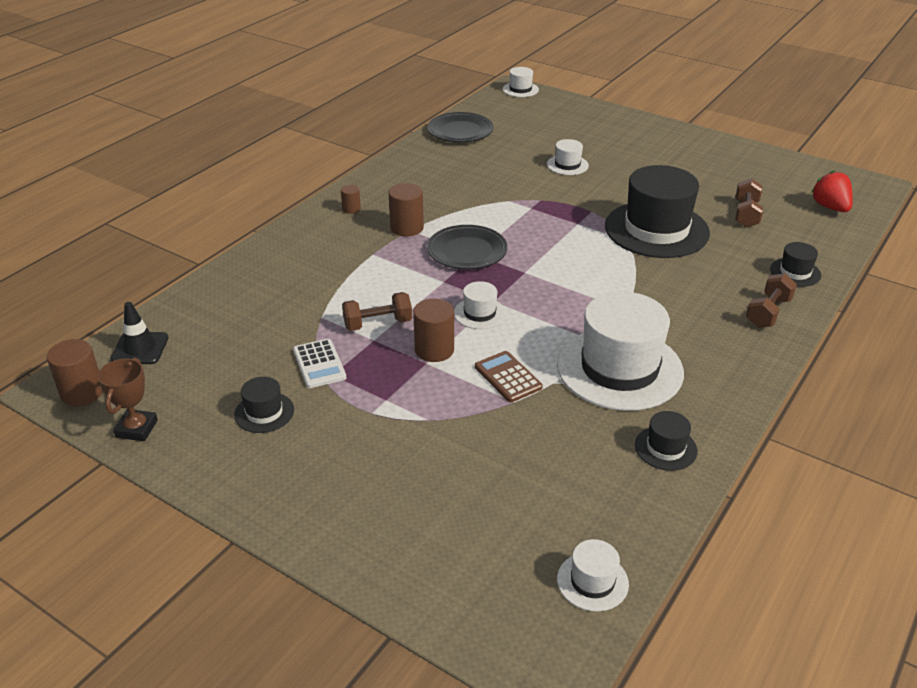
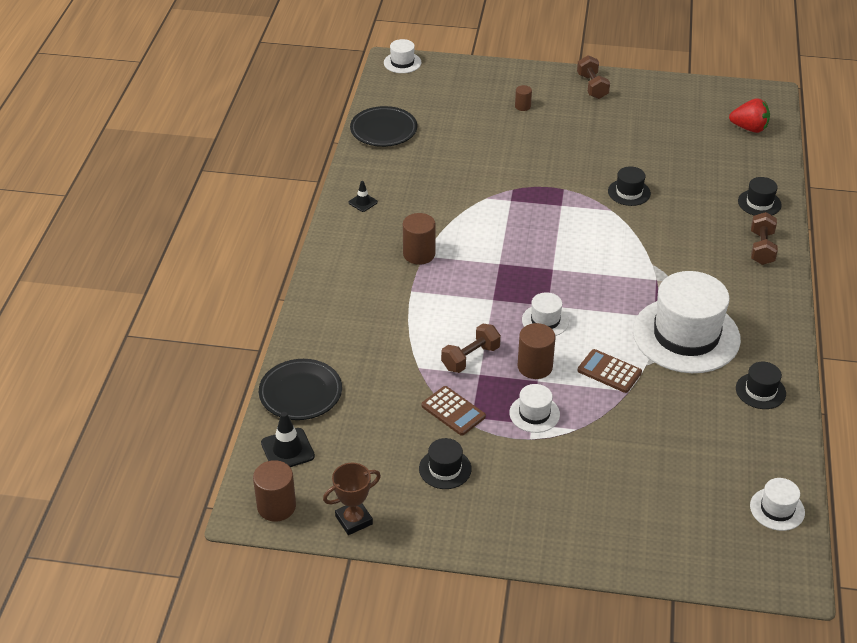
camera: 25 degrees left, 5 degrees up
brown trophy [98,358,158,441] -> brown trophy turned 75 degrees clockwise [323,463,381,535]
white calculator [293,339,346,388] -> brown calculator [421,386,486,435]
brown cylinder [341,185,361,214] -> brown cylinder moved to [515,85,532,111]
black plate [427,225,507,270] -> black plate moved to [259,359,342,420]
white hat [547,139,589,175] -> white hat moved to [509,384,560,433]
black hat [605,165,710,258] -> black hat [608,166,651,206], size x0.45
brown dumbbell [735,178,763,228] -> brown dumbbell moved to [577,55,610,99]
red strawberry [811,170,853,212] -> red strawberry turned 150 degrees clockwise [729,98,770,133]
none -> black traffic cone [349,181,378,212]

